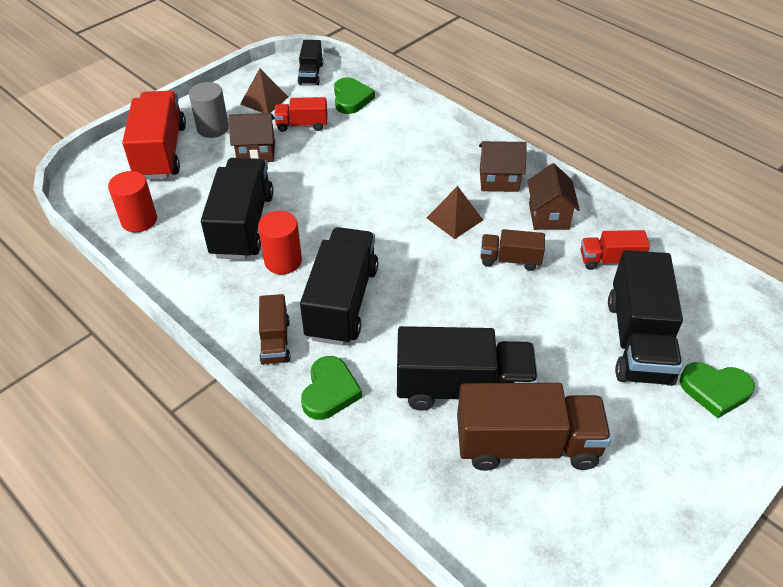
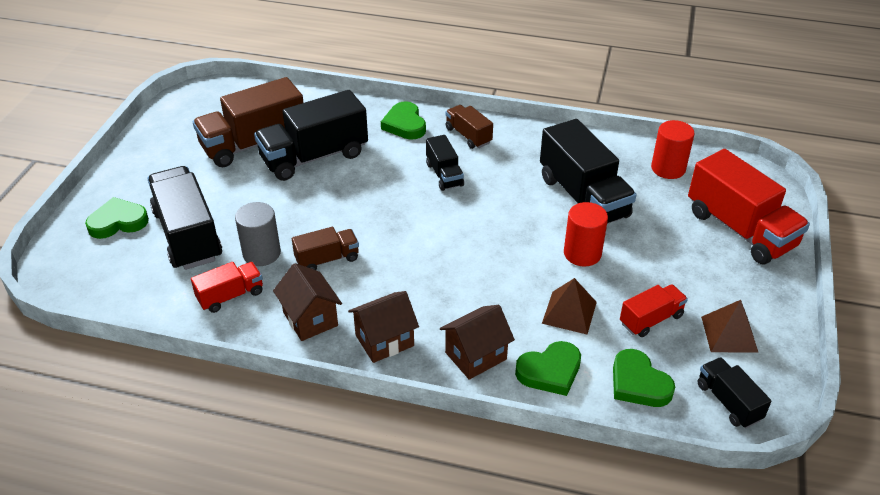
camera: 150 degrees right, 5 degrees down
grey cylinder [189,82,229,138] -> grey cylinder moved to [235,202,281,266]
brown house [229,113,275,162] -> brown house moved to [440,305,515,380]
red cylinder [258,211,302,274] -> red cylinder moved to [564,202,608,267]
black truck [300,227,379,345] -> black truck [426,135,464,191], size x0.52
brown pyramid [427,186,483,239] -> brown pyramid moved to [542,278,597,335]
none -> green heart [515,341,581,396]

